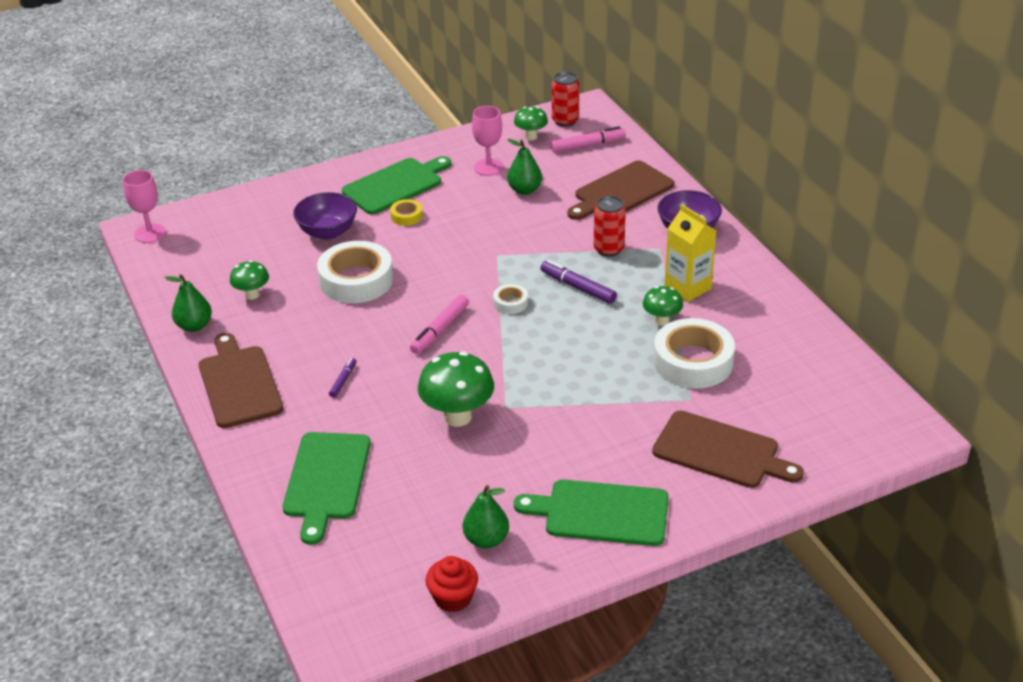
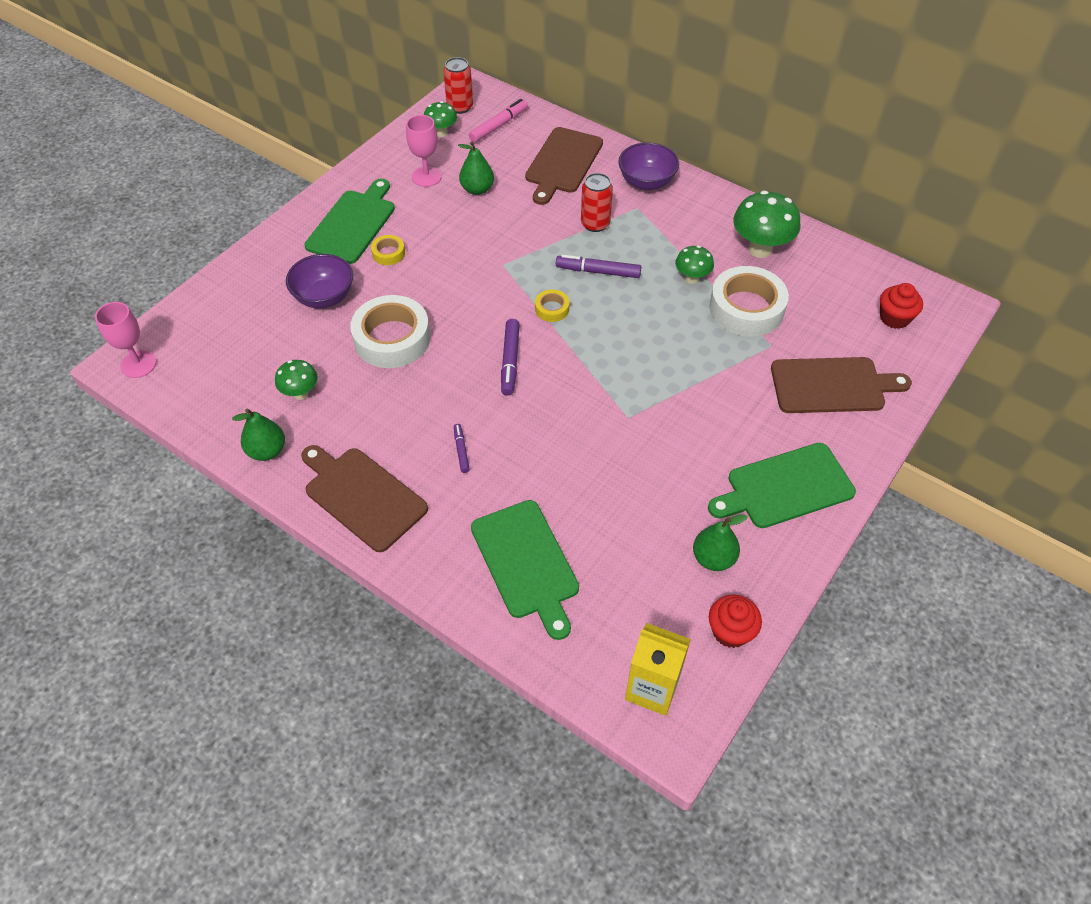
camera: 30 degrees left, 15 degrees up
pink marker [410,295,469,354] -> purple marker [501,319,520,396]
green mushroom [418,352,494,427] -> green mushroom moved to [733,191,800,258]
white tape [493,284,528,314] -> yellow tape [535,290,569,322]
yellow carton [665,204,716,302] -> yellow carton moved to [625,623,691,716]
none -> red cupcake [880,283,923,329]

